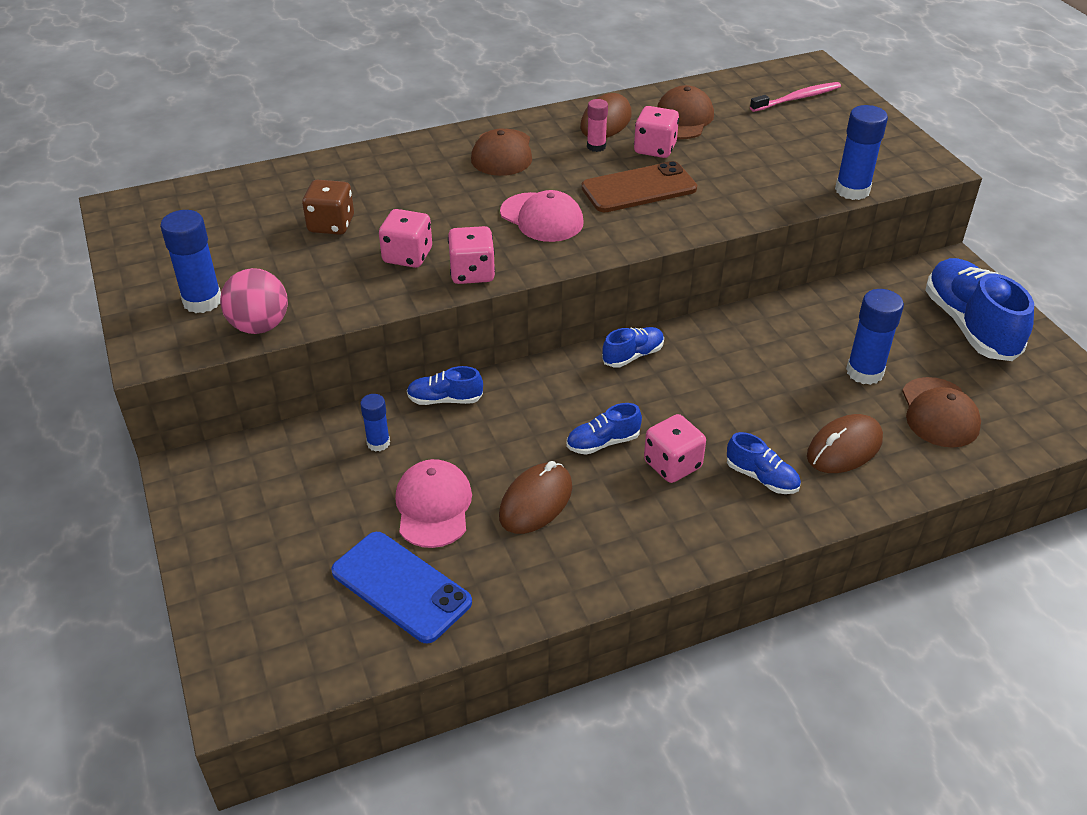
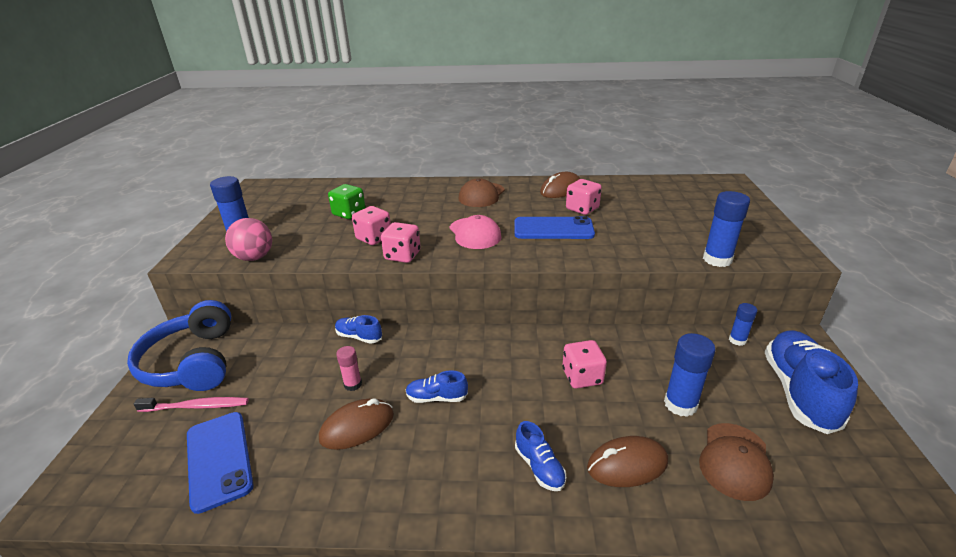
camera: 25 degrees right, 10 degrees down
brown dice [302,180,354,235] -> green dice [328,184,366,219]
blue glue stick [360,394,390,452] -> blue glue stick moved to [729,303,757,346]
pink cap [395,459,472,548] -> none
brown phone [581,161,697,212] -> blue phone [515,216,595,239]
pink glue stick [587,99,608,152] -> pink glue stick moved to [336,346,362,391]
blue shoe [602,327,664,368] -> none
pink dice [644,414,706,483] -> pink dice moved to [562,340,607,389]
brown cap [657,85,714,139] -> none
pink toothbrush [750,82,841,112] -> pink toothbrush moved to [133,397,249,412]
none -> blue headphones [127,300,231,391]

